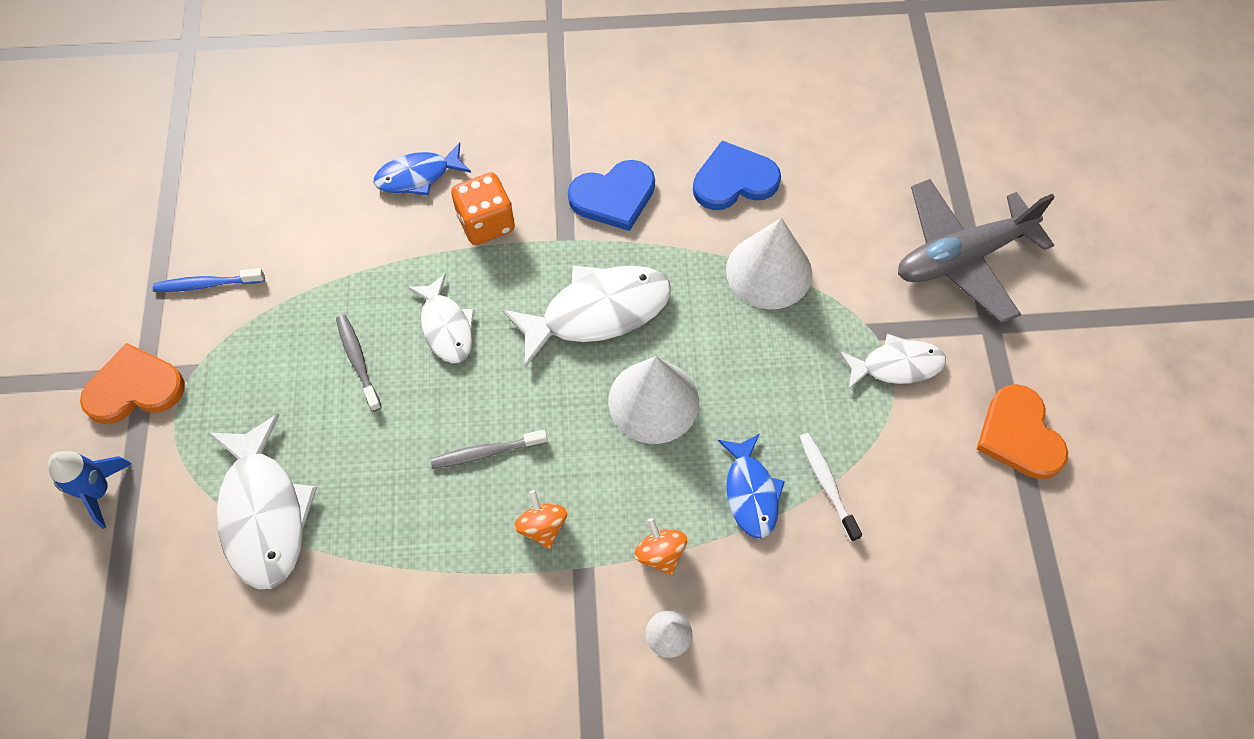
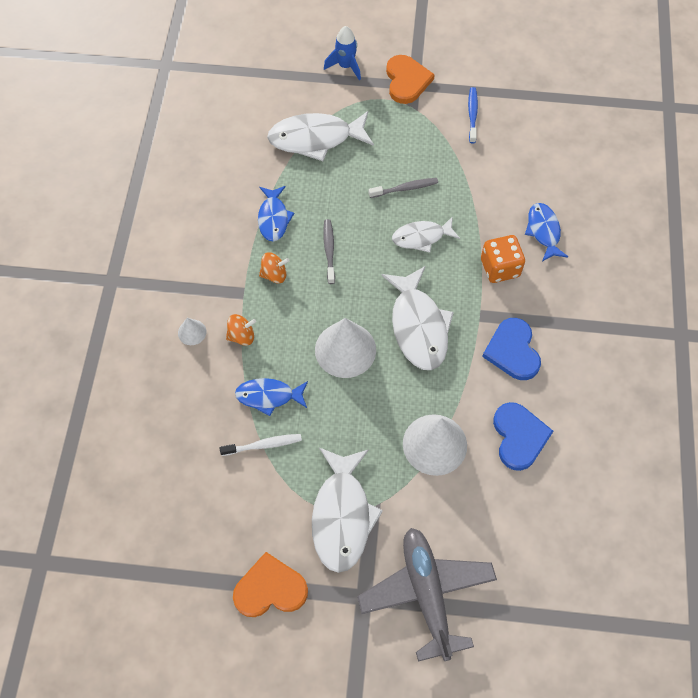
camera: 100 degrees right, 0 degrees up
white fish [840,334,946,389] -> white fish [312,448,383,573], size x1.65
none -> blue fish [258,186,295,241]

